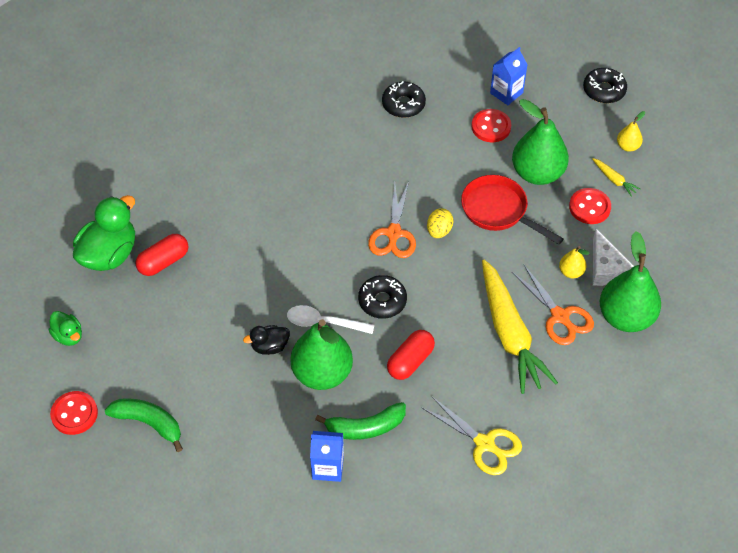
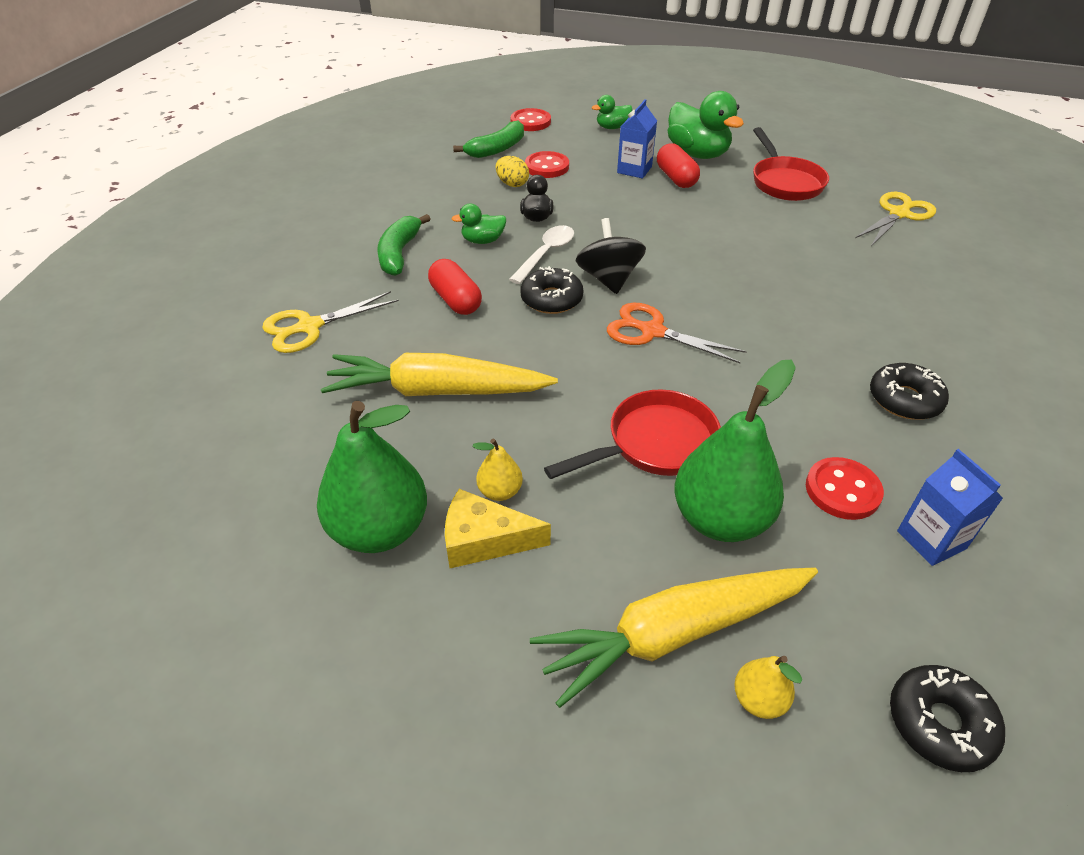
camera: 110 degrees right, 10 degrees down
green pear [290,319,353,390] -> green duck [452,204,506,244]
blue carton [310,431,344,482] -> blue carton moved to [617,99,657,178]
yellow egg [427,208,454,238] -> yellow egg moved to [495,156,529,187]
orange scissors [512,265,594,345] -> none
red button [569,188,611,224] -> red button moved to [525,151,569,178]
yellow carrot [592,158,640,197] -> yellow carrot [530,567,818,708], size x2.48
white cheese [593,229,634,286] -> yellow cheese [445,489,551,568]
none -> black spinning top [576,218,646,294]
none -> red pan [753,127,829,201]
none -> yellow scissors [855,192,936,246]

